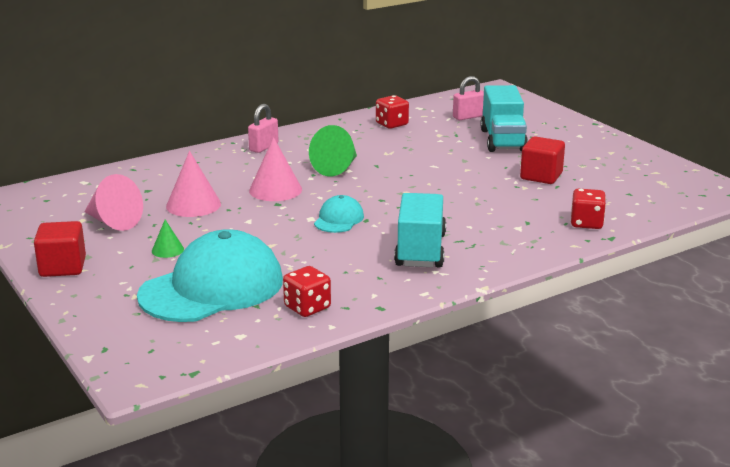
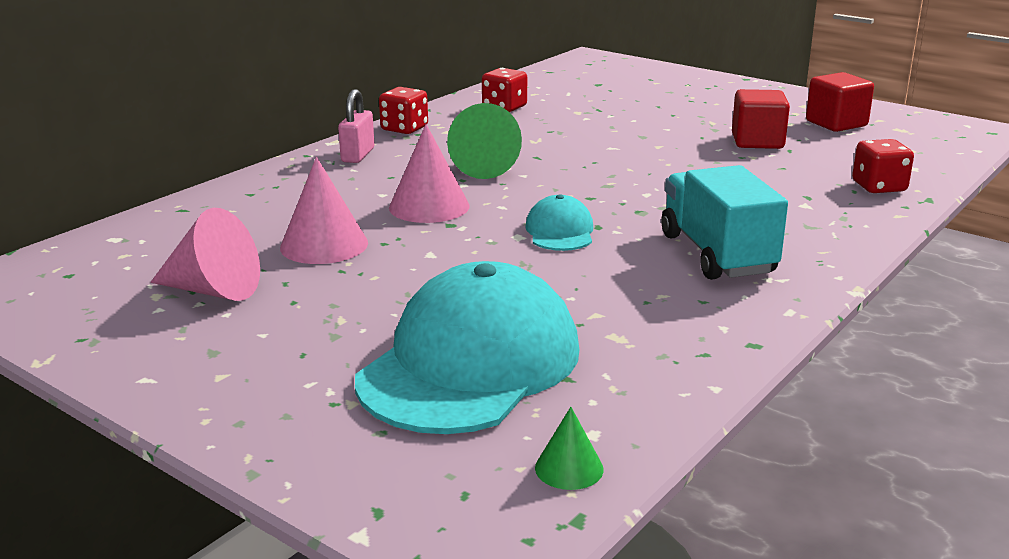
camera: 20 degrees left, 0 degrees up
red cube [34,221,86,277] -> red cube moved to [806,72,874,132]
green cone [152,220,184,258] -> green cone moved to [535,407,604,490]
red dice [283,266,331,317] -> red dice moved to [379,87,428,134]
pink padlock [453,76,484,120] -> none
turquoise truck [480,85,528,152] -> none

